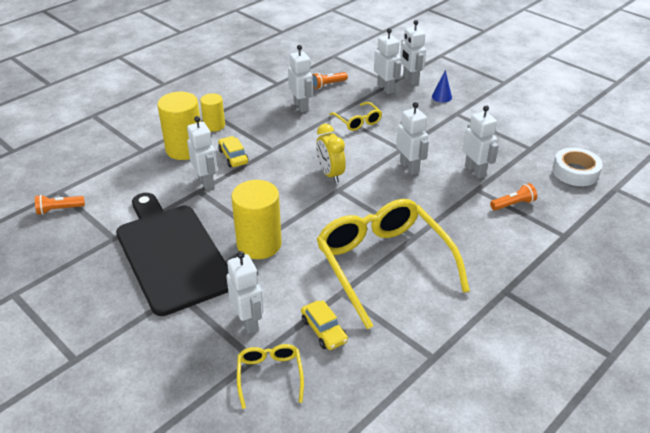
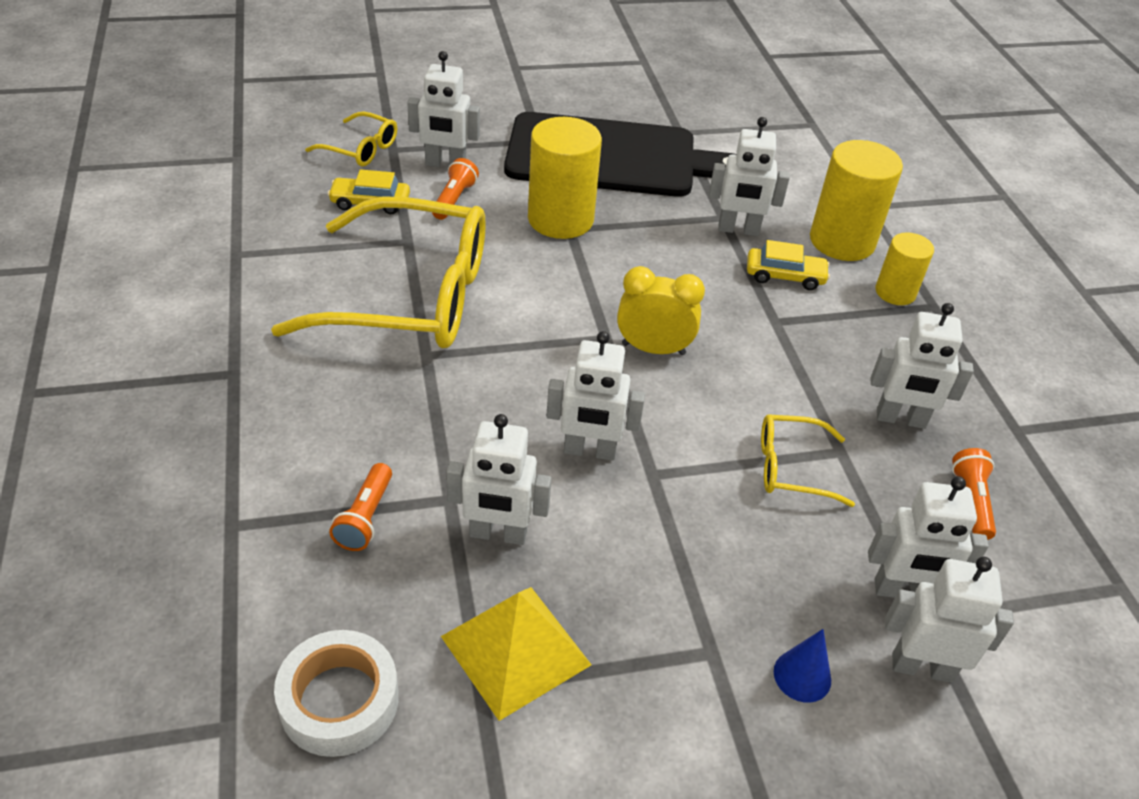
camera: 120 degrees right, 5 degrees up
orange flashlight [35,195,85,215] -> orange flashlight moved to [432,158,479,220]
none -> yellow pyramid [441,587,592,721]

